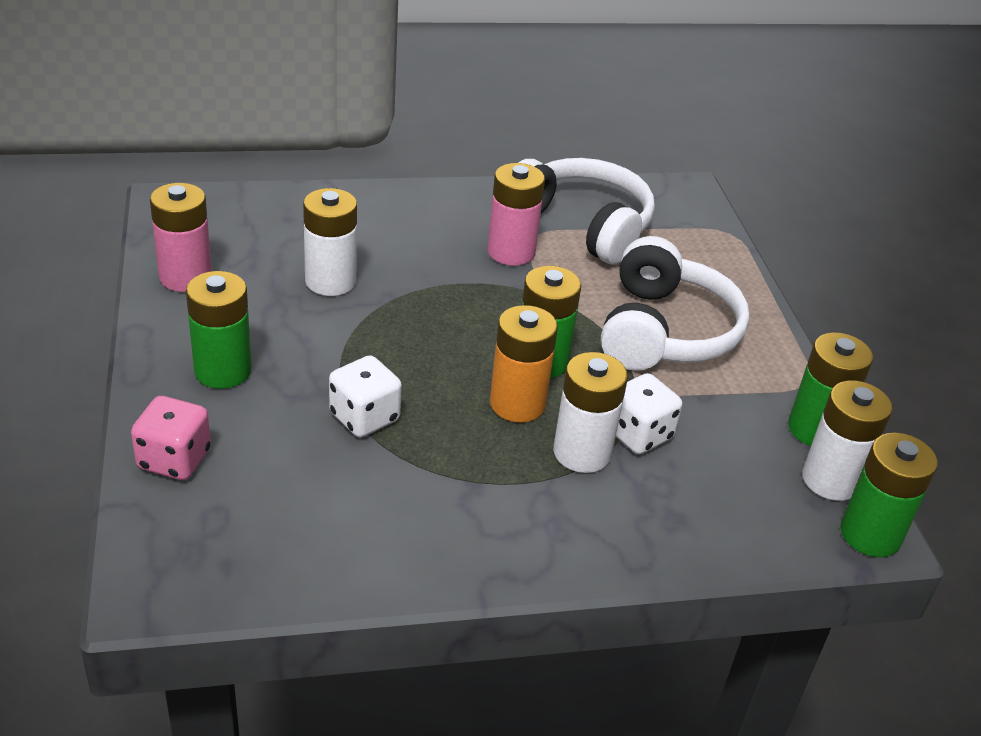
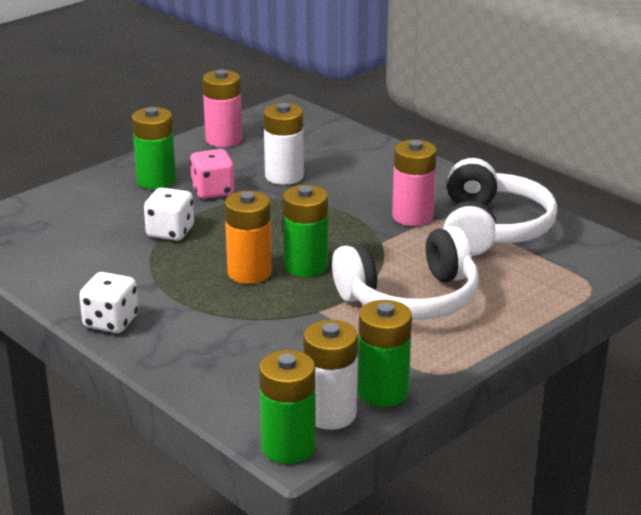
camera: 60 degrees right, 10 degrees down
pink dice [131,396,211,480] -> pink dice moved to [190,149,235,199]
white battery [554,352,628,473] -> none
white dice [616,373,682,454] -> white dice moved to [79,272,138,333]

